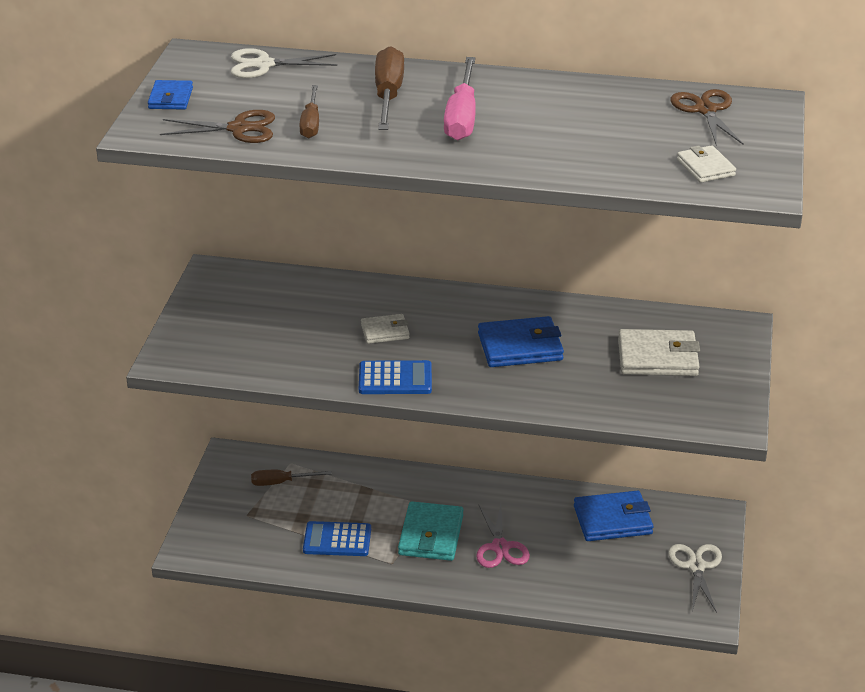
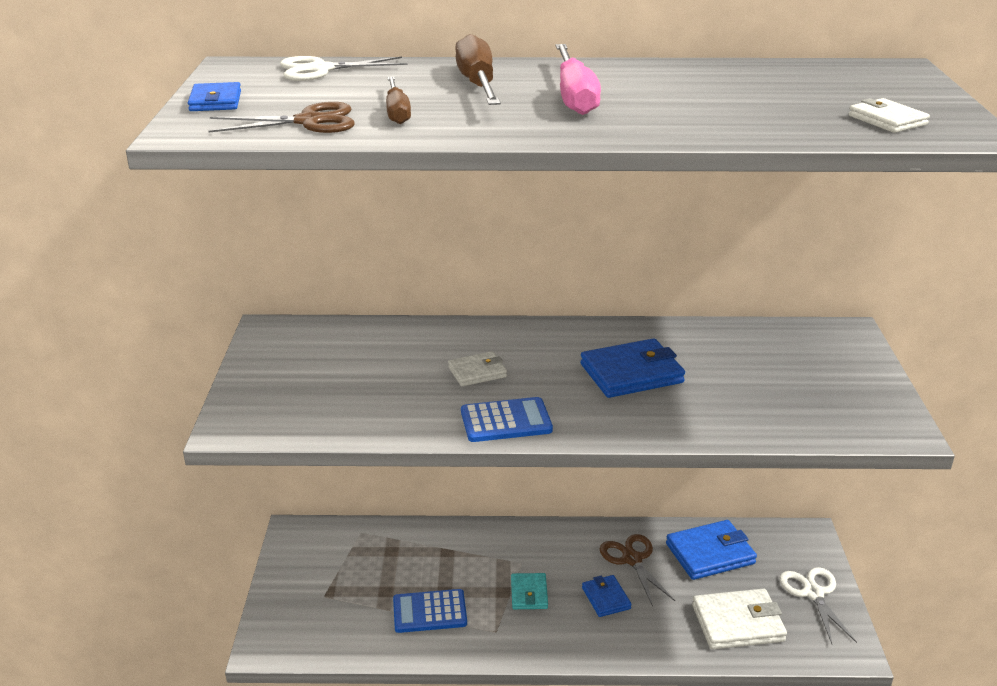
camera: 10 degrees left, 5 degrees down
brown screwdriver [251,470,332,486] -> none
turquoise wallet [398,501,463,561] -> turquoise wallet [511,573,548,609], size x0.58
pink scissors [476,504,530,568] -> blue wallet [582,575,632,617]
white wallet [618,329,700,376] -> white wallet moved to [692,589,787,649]
brown scissors [670,89,744,145] -> brown scissors moved to [600,534,675,607]

